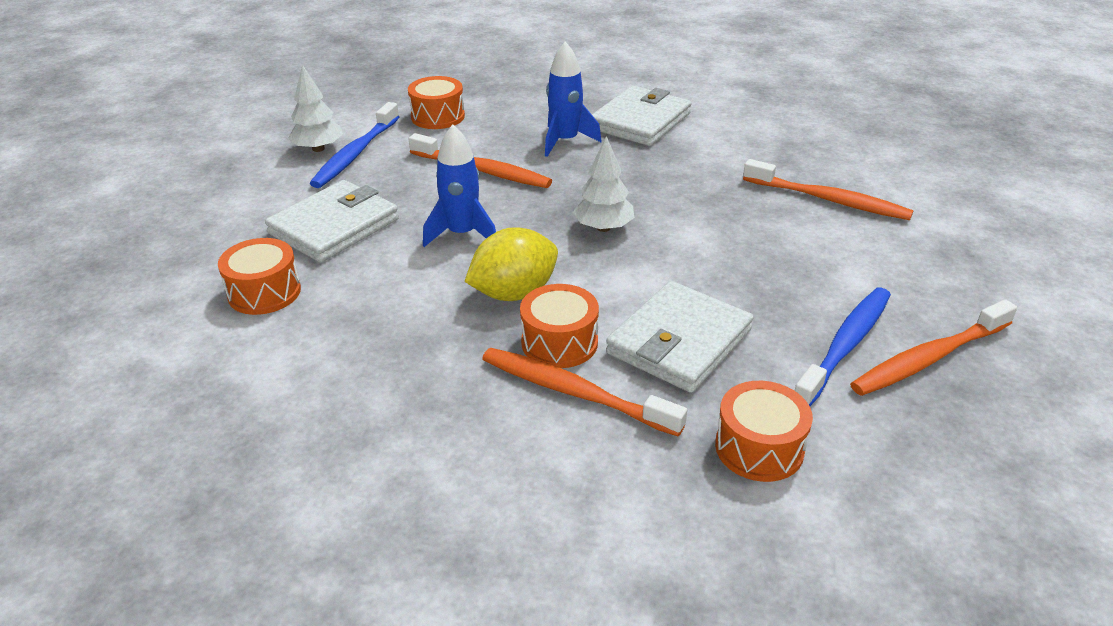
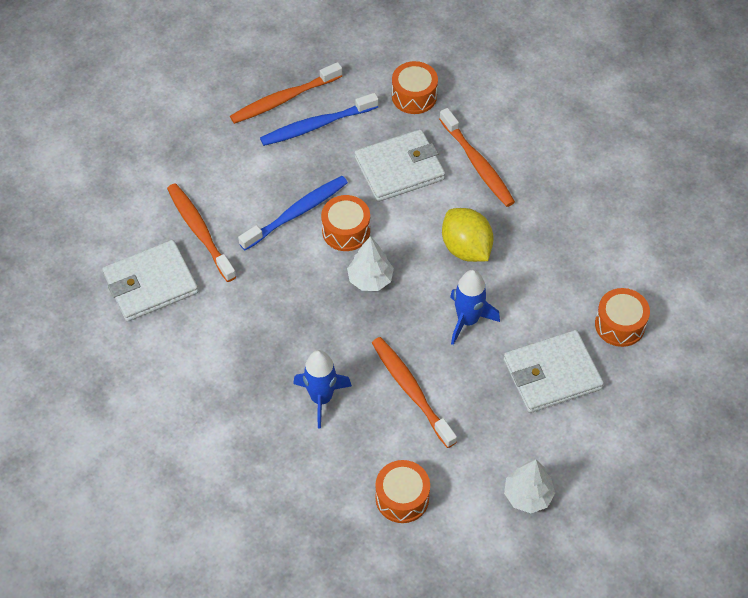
camera: 150 degrees left, 20 degrees up
blue toothbrush [310,102,399,188] -> blue toothbrush moved to [238,176,348,250]
yellow lemon [464,227,558,301] -> yellow lemon turned 60 degrees clockwise [442,208,494,262]
orange drum [520,284,599,368] -> orange drum moved to [321,195,370,251]
white wallet [592,86,691,146] -> white wallet moved to [102,240,198,322]
orange toothbrush [850,299,1017,396] -> orange toothbrush turned 150 degrees clockwise [230,62,342,124]

